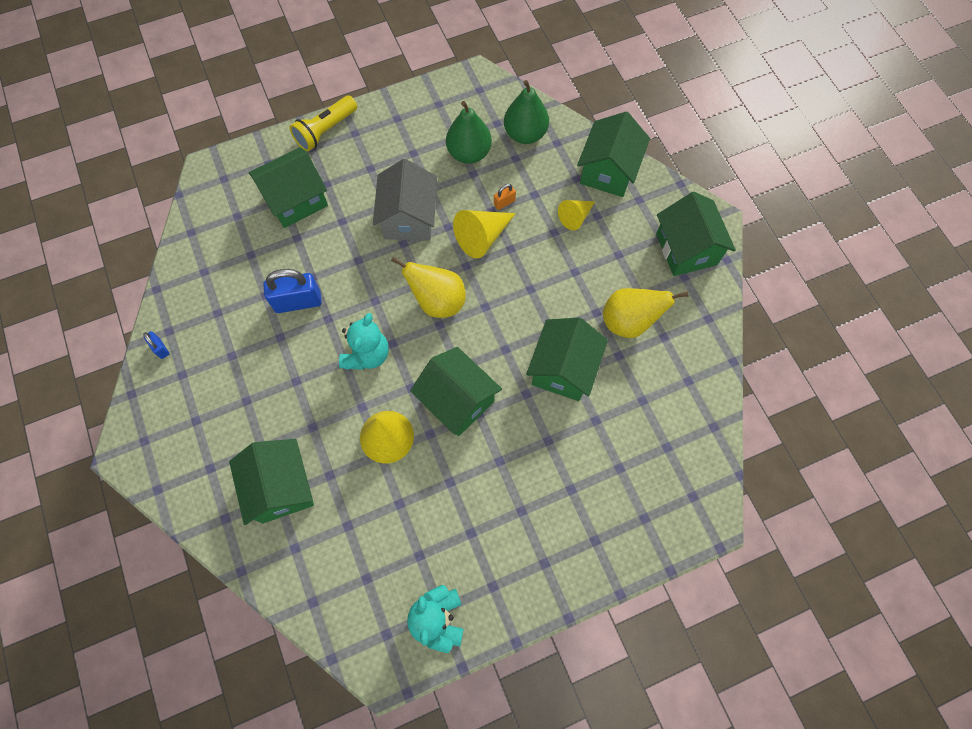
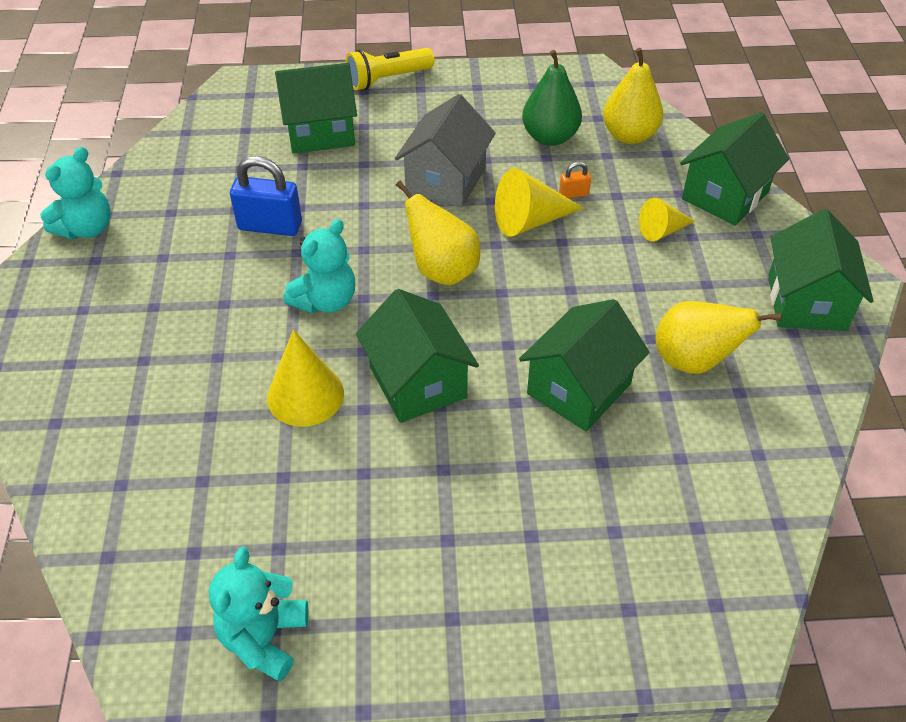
camera: 20 degrees right, 20 degrees down
blue padlock [143,331,170,359] -> turquoise teddy bear [40,147,111,240]
green house [229,439,314,525] -> none
green pear [504,80,549,144] -> yellow pear [603,48,663,144]

